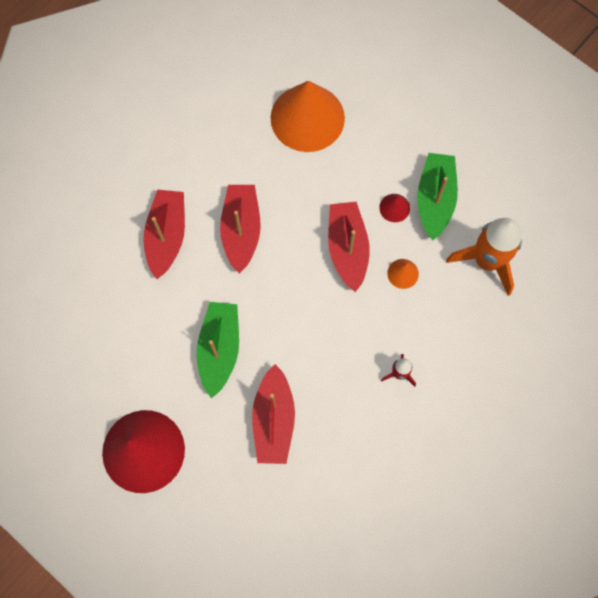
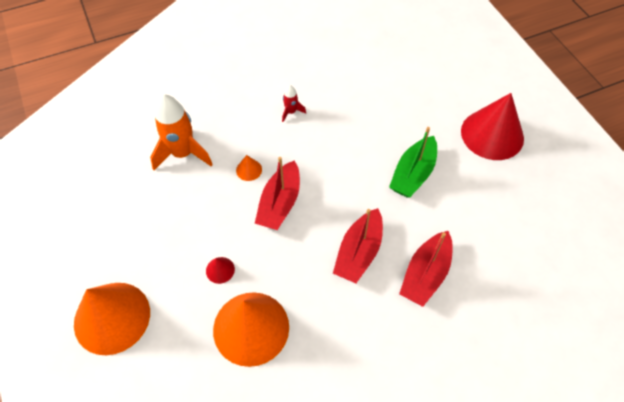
camera: 155 degrees left, 15 degrees down
red boat [252,364,295,464] -> none
red cone [379,194,410,222] -> red cone moved to [206,257,235,284]
green boat [417,153,458,240] -> none
none -> orange cone [74,283,150,355]

